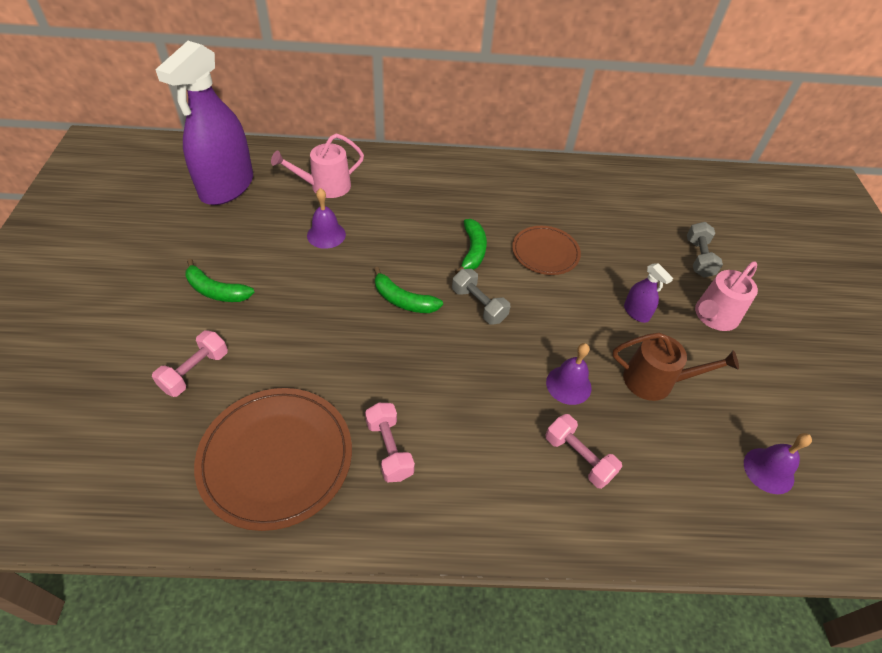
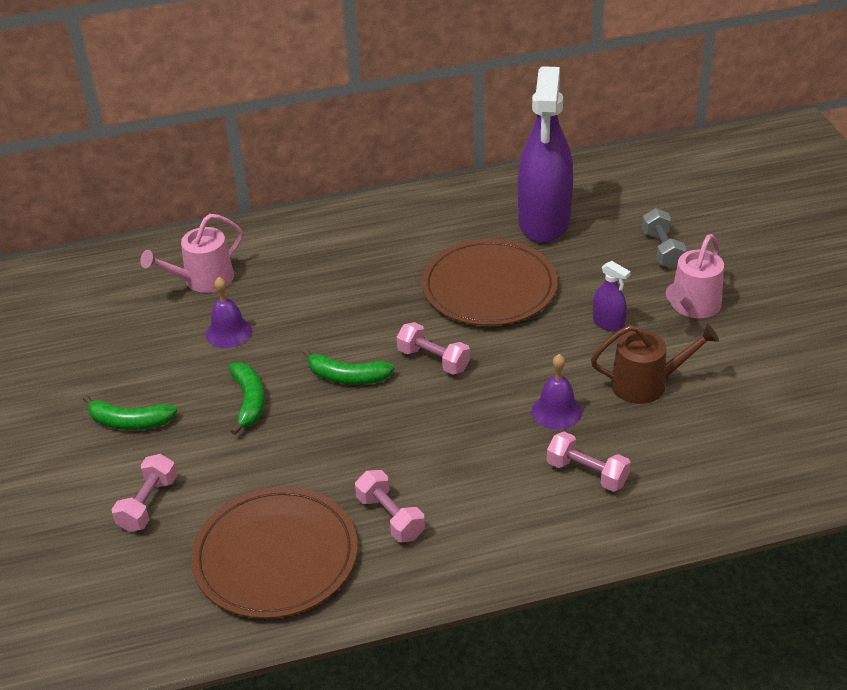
camera: 10 degrees left, 10 degrees down
purple spray bottle [155,41,253,205] -> purple spray bottle moved to [518,66,573,243]
grey dumbbell [452,269,510,325] -> pink dumbbell [397,322,470,375]
green banana [455,219,487,274] -> green banana moved to [229,362,265,435]
brown plate [512,226,581,275] -> brown plate [422,239,557,326], size x1.66
purple bell [744,433,812,494] -> none

